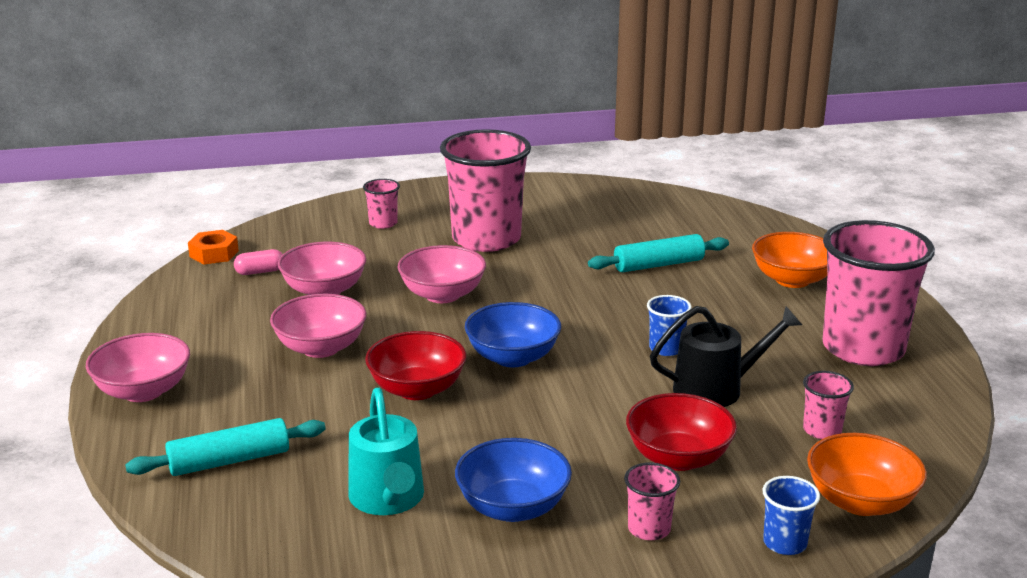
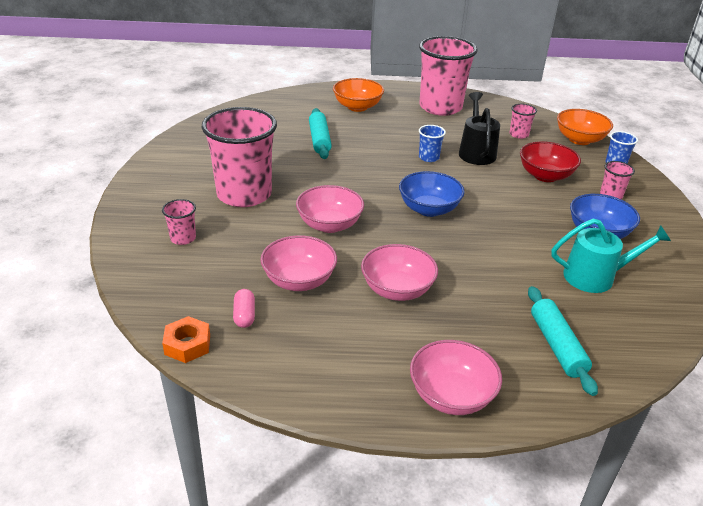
camera: 80 degrees left, 10 degrees up
red bowl [365,331,467,400] -> none

